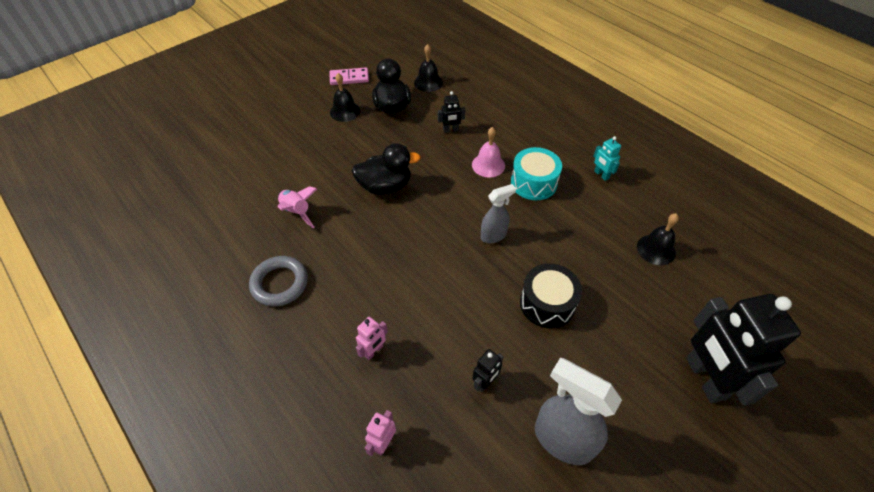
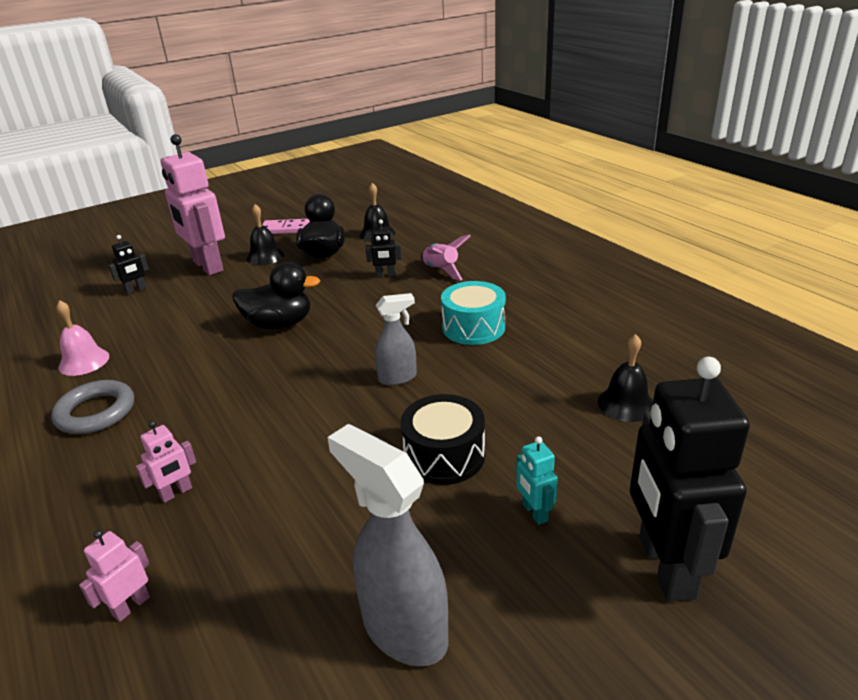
camera: 10 degrees right, 20 degrees down
pink rocket [278,186,317,228] -> pink rocket moved to [421,234,471,280]
pink bell [472,127,505,177] -> pink bell moved to [56,300,109,376]
black robot [472,349,503,392] -> black robot moved to [109,235,149,294]
turquoise robot [593,136,621,181] -> turquoise robot moved to [516,436,558,525]
none -> pink robot [160,134,225,275]

